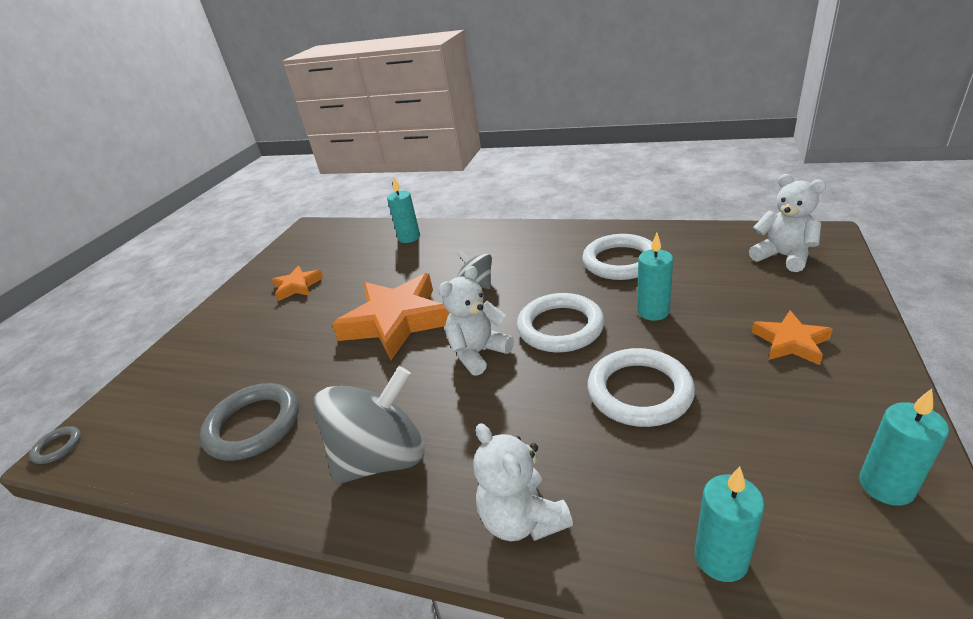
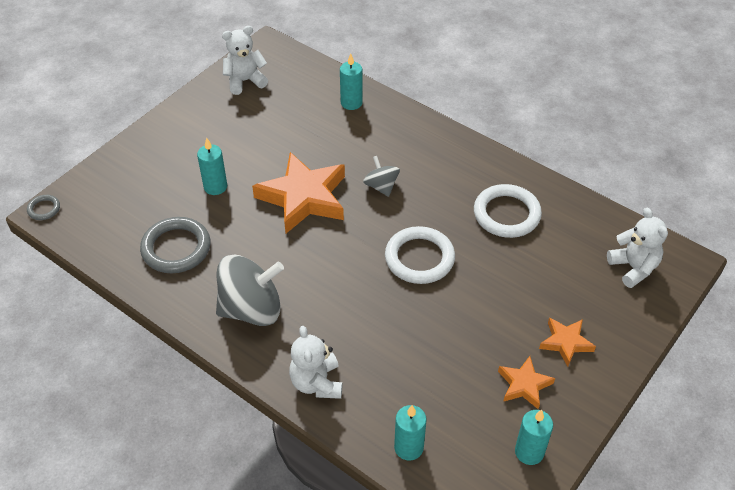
camera: 15 degrees right, 15 degrees up
orange star [272,266,323,301] -> orange star moved to [498,356,555,409]
white teddy bear [438,266,514,376] -> white teddy bear moved to [222,26,268,95]
white ring [588,348,695,427] -> none
turquoise candle [637,233,673,321] -> turquoise candle moved to [197,137,227,195]

